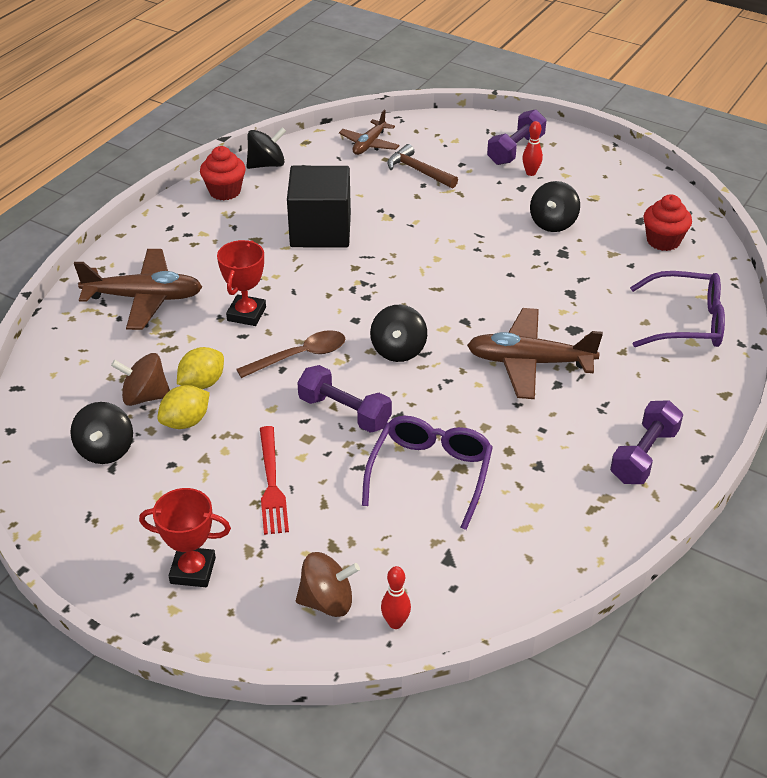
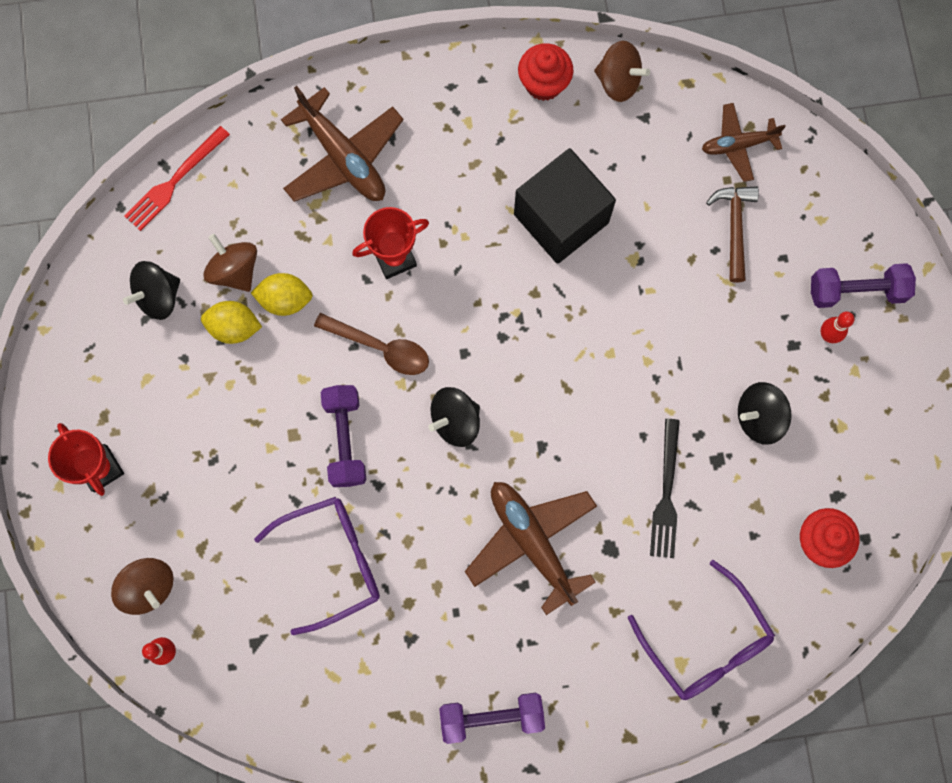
camera: 50 degrees right, 35 degrees up
black spinning top [246,127,286,169] -> brown spinning top [594,41,650,102]
red fork [260,426,289,535] -> red fork moved to [124,126,230,231]
none -> black fork [650,419,680,558]

